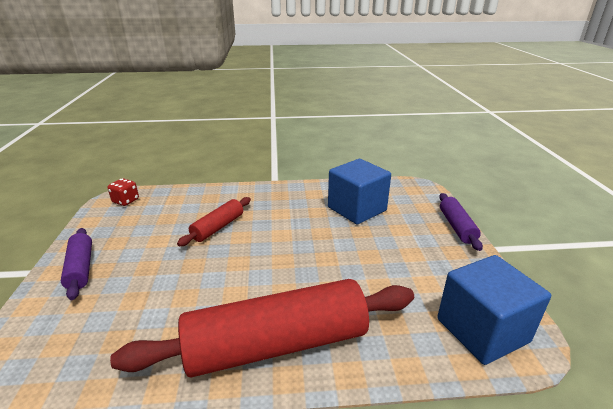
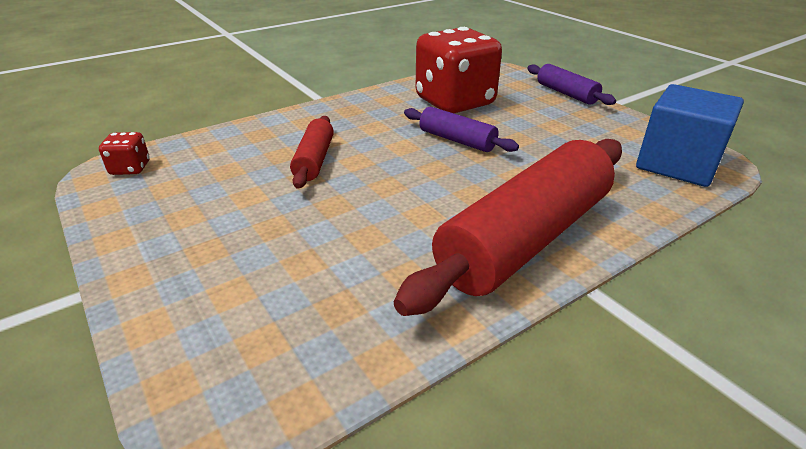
camera: 30 degrees left, 5 degrees up
purple rolling pin [61,228,92,300] -> purple rolling pin moved to [404,107,519,152]
blue cube [328,159,391,225] -> red dice [416,27,502,113]

